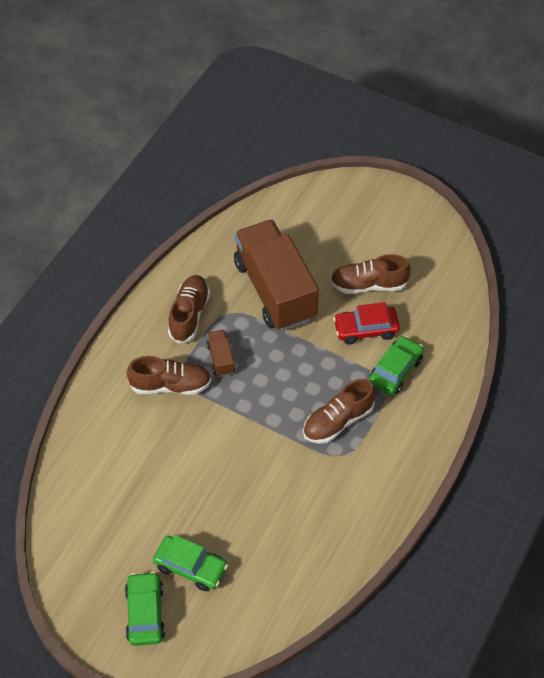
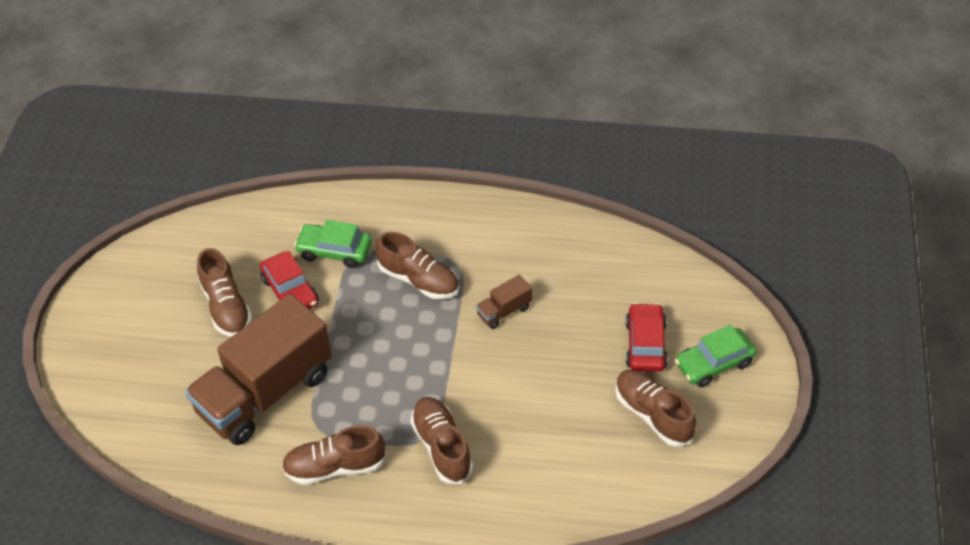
camera: 110 degrees left, 5 degrees down
green car [153,535,228,591] -> red car [625,303,668,372]
brown truck [206,330,235,377] -> brown truck moved to [476,274,532,329]
none -> brown shoe [615,370,696,447]

